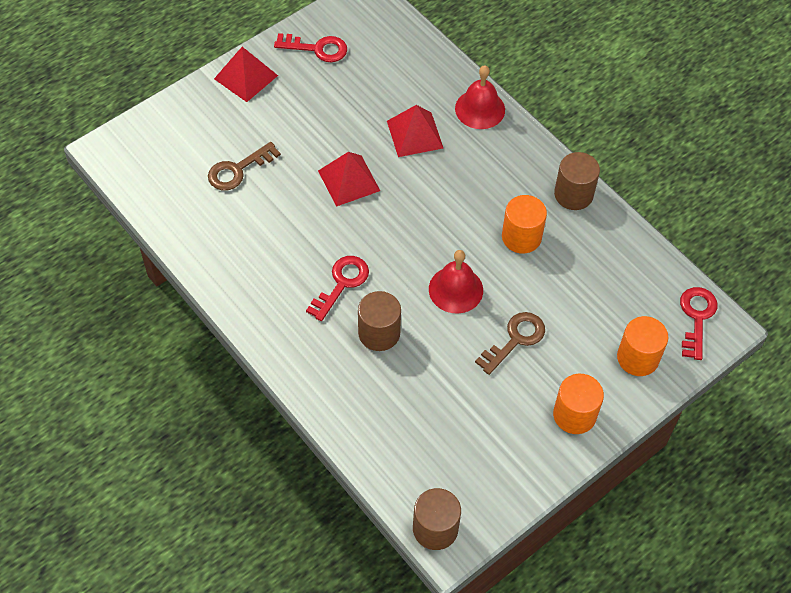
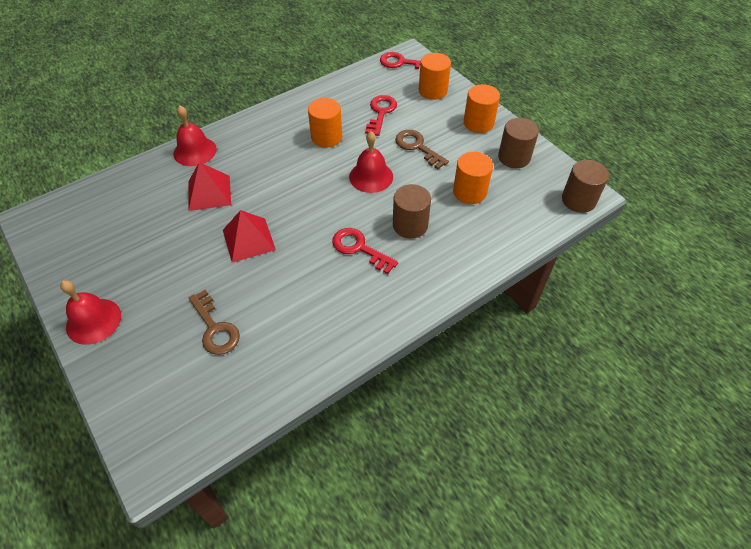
camera: 85 degrees left, 5 degrees down
red pyramid [214,47,278,102] -> red bell [60,280,121,345]
red key [274,33,347,62] -> red key moved to [365,95,397,136]
brown cylinder [554,152,600,210] -> brown cylinder moved to [498,118,539,168]
none -> orange cylinder [453,152,493,204]

